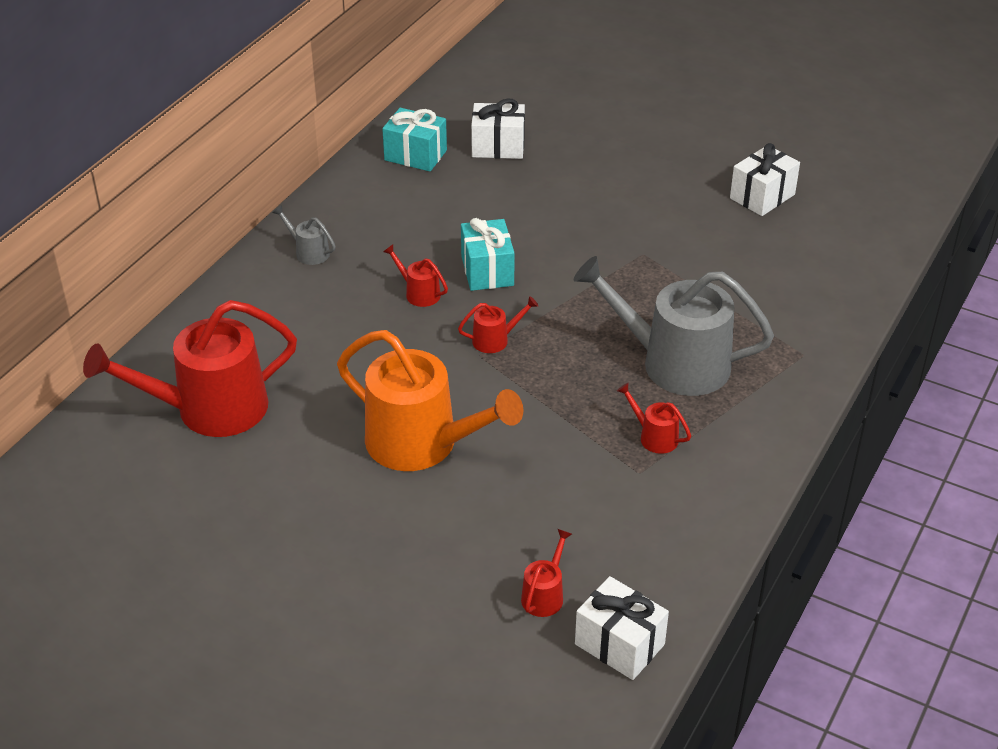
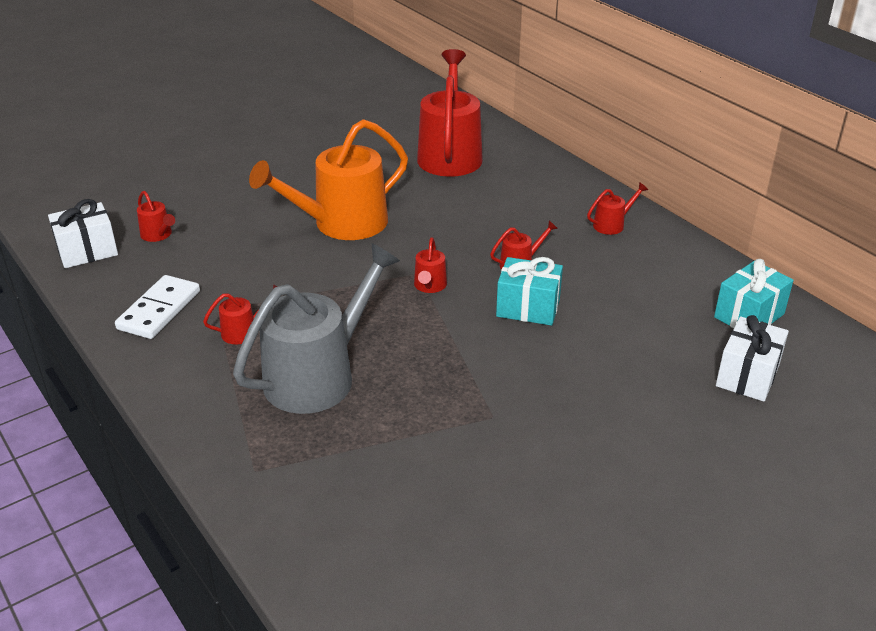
camera: 115 degrees right, 5 degrees down
grey watering can [272,205,336,265] -> red watering can [587,182,648,235]
white gift [730,143,800,216] -> none
none -> white domino [115,275,200,339]

